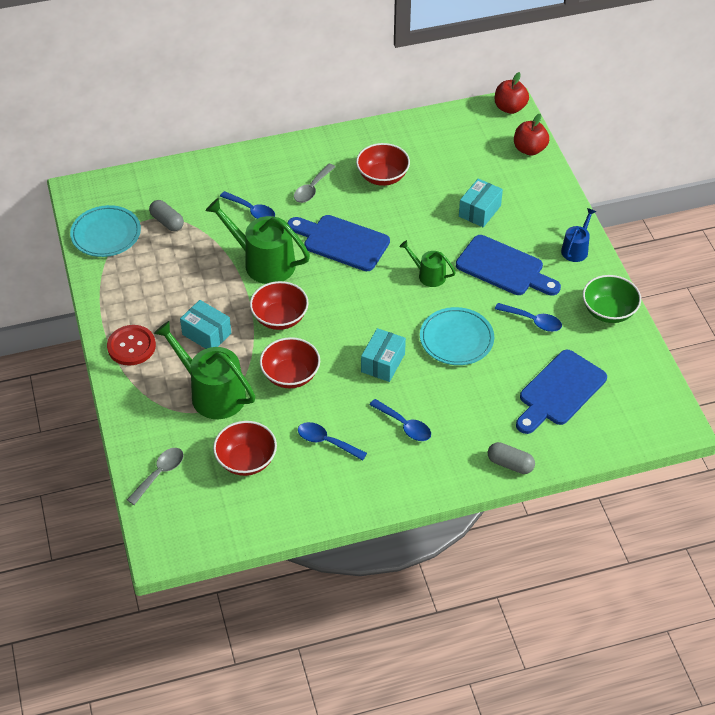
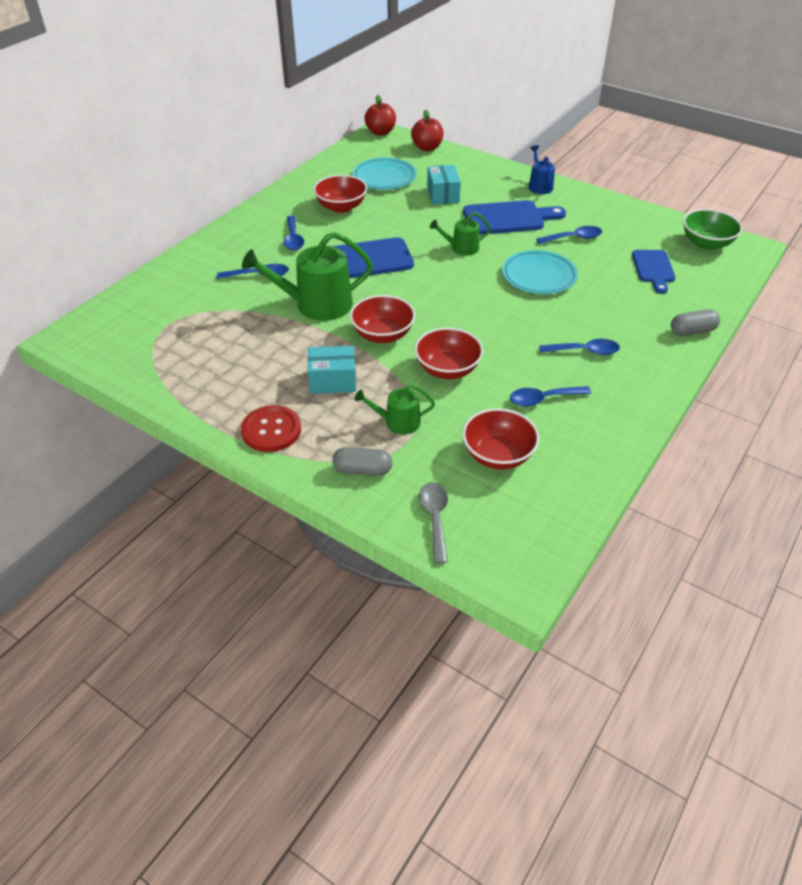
camera: 40 degrees left, 5 degrees down
turquoise plate [70,205,141,257] -> turquoise plate moved to [353,157,417,190]
grey capsule [149,200,184,231] -> grey capsule moved to [332,447,392,476]
green watering can [154,321,255,419] -> green watering can [355,384,435,435], size x0.54
grey spoon [294,164,335,203] -> blue spoon [284,216,304,250]
turquoise box [361,328,406,382] -> none
blue cutting board [516,350,607,434] -> blue cutting board [632,250,676,294], size x0.65
green bowl [583,275,641,323] -> green bowl moved to [683,209,742,250]

